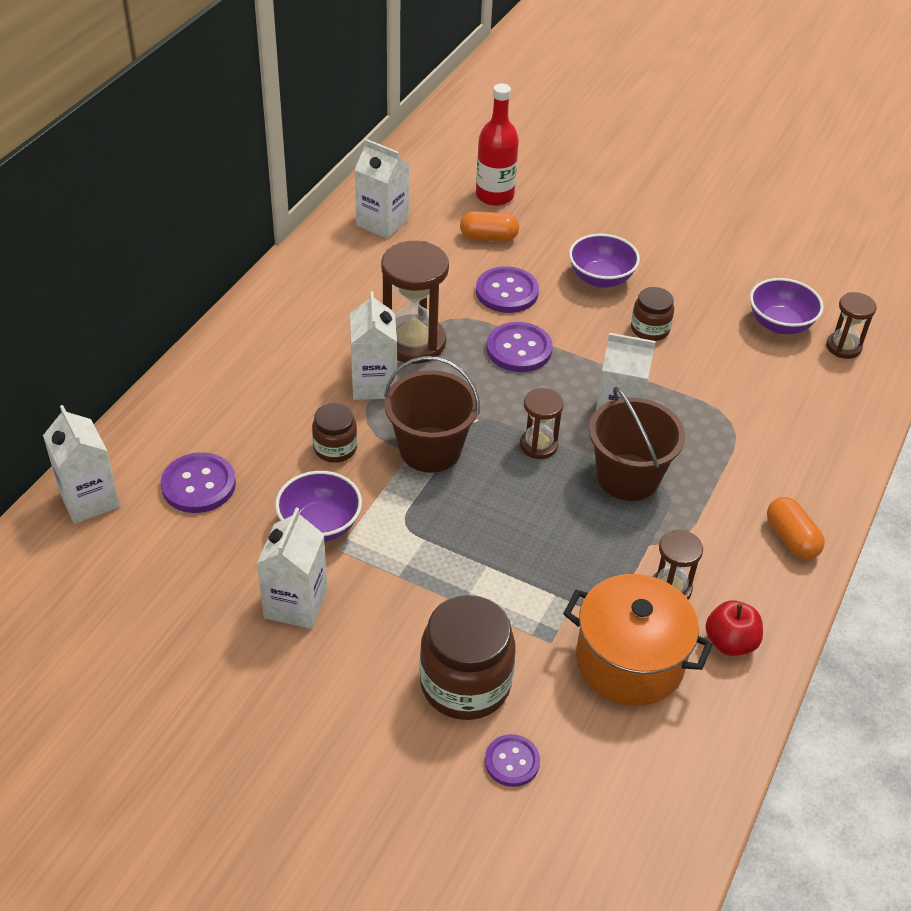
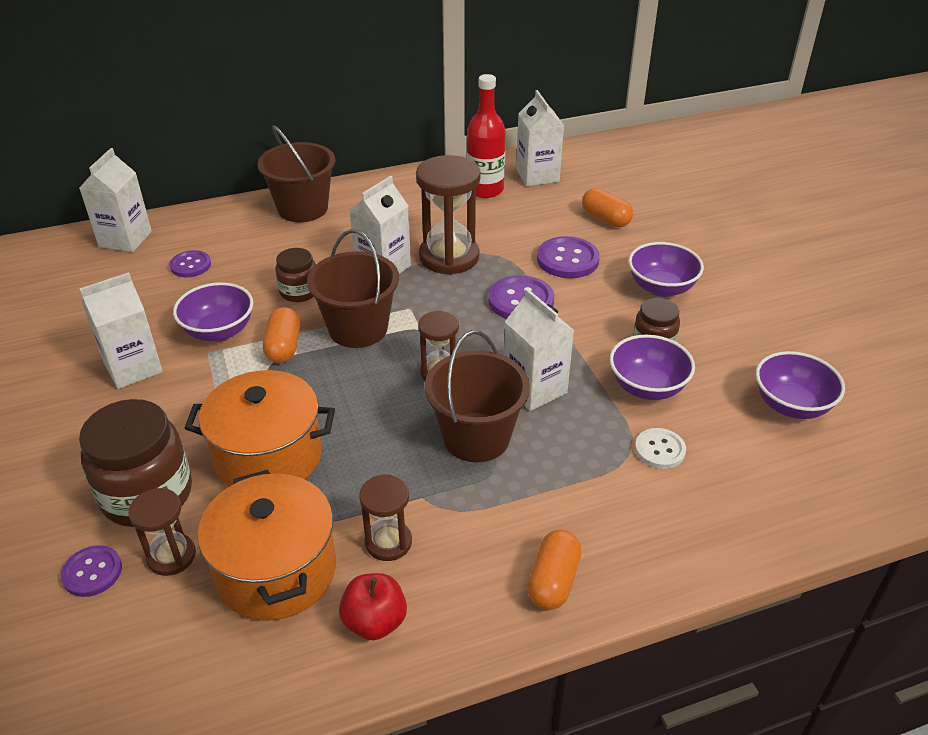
camera: 45 degrees right, 5 degrees down
purple button [161,452,236,513] -> purple button [169,250,211,278], size x0.64
red bottle [476,84,519,206] -> red bottle moved to [467,74,506,198]
brown hourglass [826,292,877,359] -> brown hourglass moved to [128,488,196,576]
none -> orange pot [185,370,335,487]
none -> brown bucket [257,125,335,222]
none -> orange capsule [263,307,300,363]
none -> purple bowl [610,335,695,400]
none -> white button [635,428,686,469]

